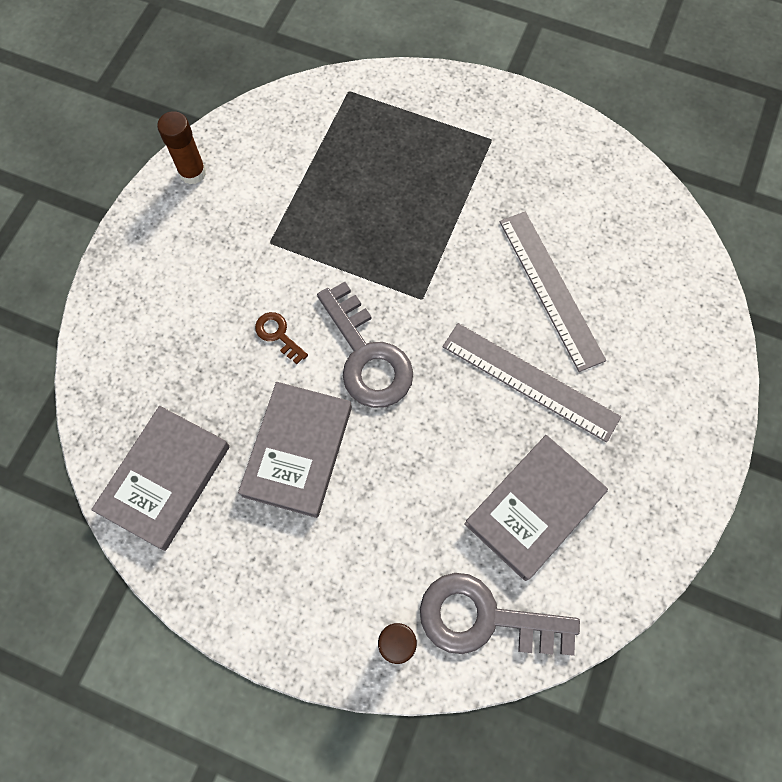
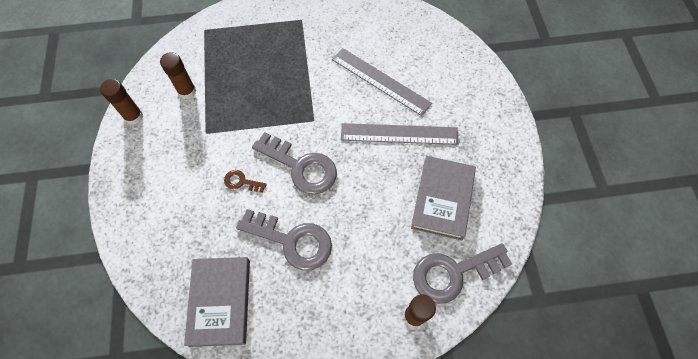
camera: 30 degrees left, 5 degrees down
grey book [238,382,352,518] -> grey key [236,209,332,271]
none -> brown glue stick [160,52,196,99]

